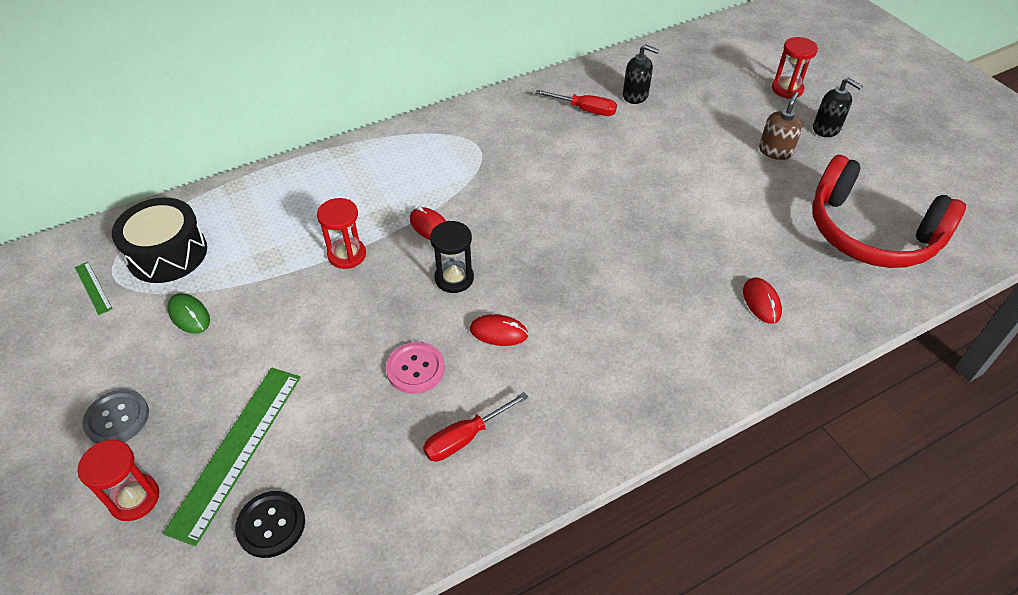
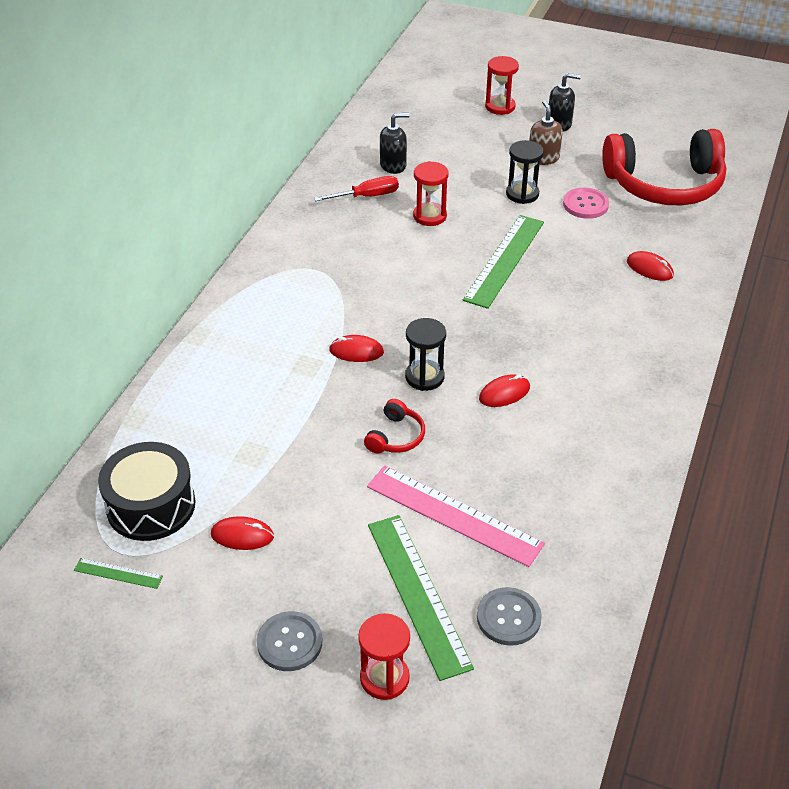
camera: 40 degrees left, 5 degrees down
green mouse [167,293,210,334] -> red mouse [211,516,274,550]
black button [235,491,305,558] -> grey button [477,587,542,646]
red hourglass [317,198,366,269] -> red hourglass moved to [413,161,449,226]
pink button [386,342,445,394] -> pink button moved to [563,188,609,219]
red screwdriver [423,392,529,461] -> none
none -> red headphones [364,399,425,454]
none -> pink ruler [367,466,545,567]
none -> green ruler [463,215,544,309]
none -> black hourglass [506,140,544,204]

